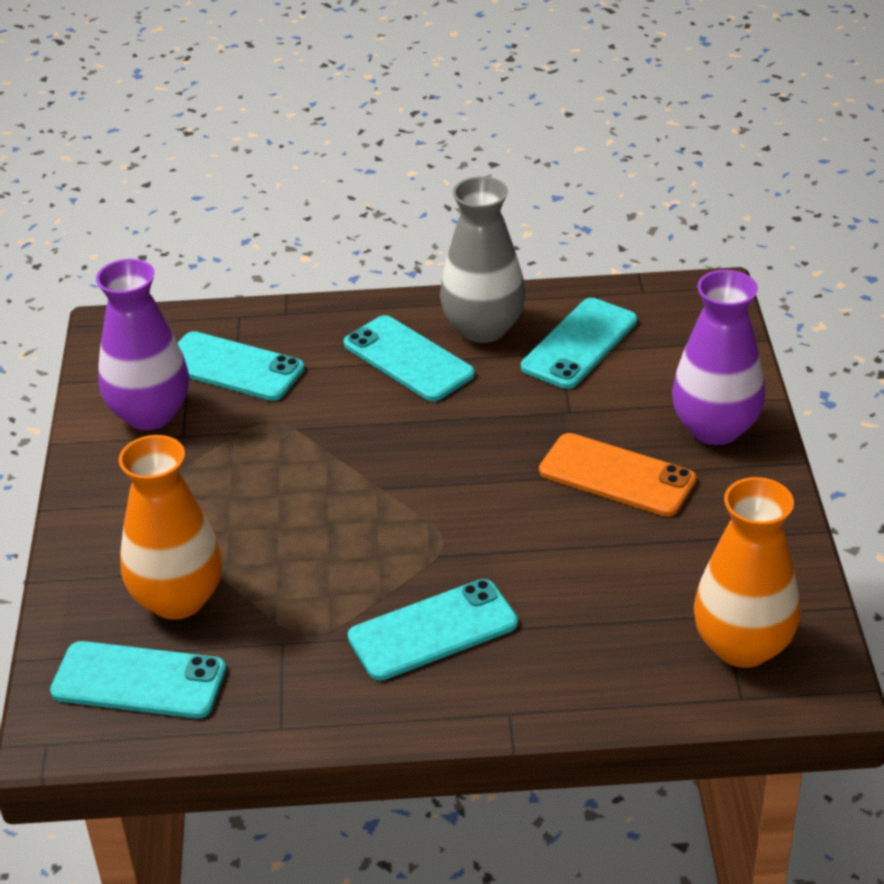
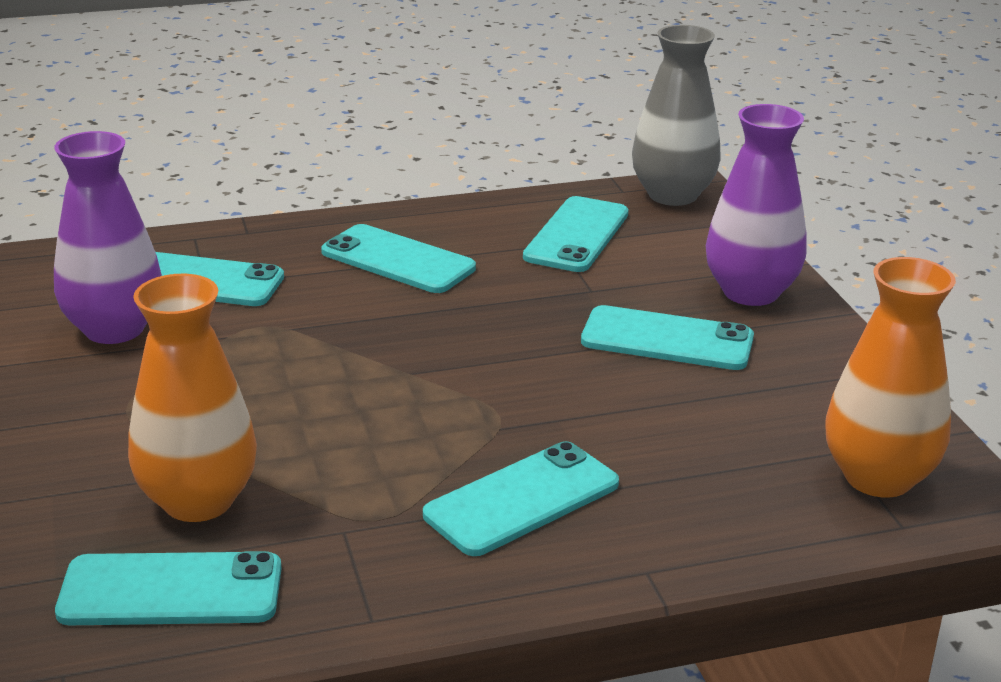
camera: 15 degrees left, 10 degrees down
grey vase [440,176,526,343] -> grey vase moved to [632,25,721,206]
orange phone [539,433,696,517] -> turquoise phone [581,305,754,370]

